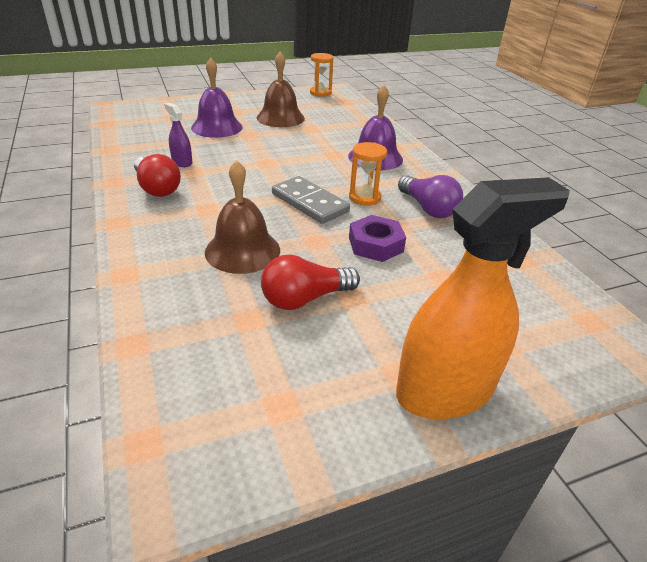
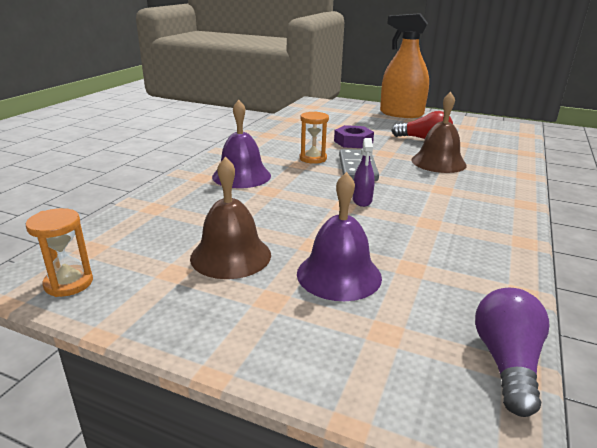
camera: 135 degrees left, 10 degrees down
red light bulb [134,154,181,197] -> none
purple spray bottle [164,103,193,167] -> purple spray bottle moved to [353,138,375,207]
purple light bulb [398,175,463,218] -> purple light bulb moved to [475,288,549,417]

